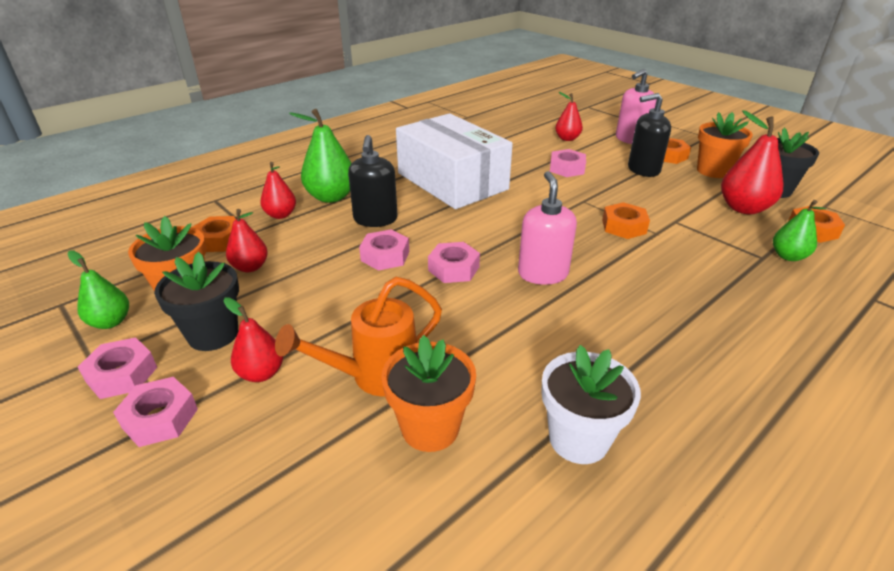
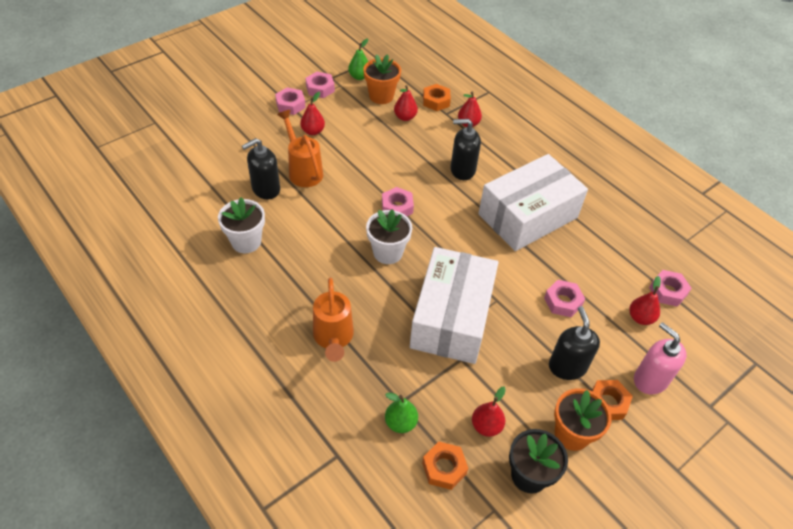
camera: 90 degrees right, 15 degrees up
black flower pot [154,252,239,351] -> none
green pear [289,109,351,203] -> none
pink nut [359,230,409,271] -> pink nut moved to [649,270,692,307]
orange flower pot [381,335,476,452] -> black soap dispenser [242,138,280,200]
pink soap dispenser [518,171,577,285] -> white flower pot [366,209,412,264]
orange nut [602,202,650,239] -> white box [410,247,498,364]
red pear [721,110,783,214] -> red pear [472,387,506,437], size x0.61
none -> orange watering can [313,278,354,362]

